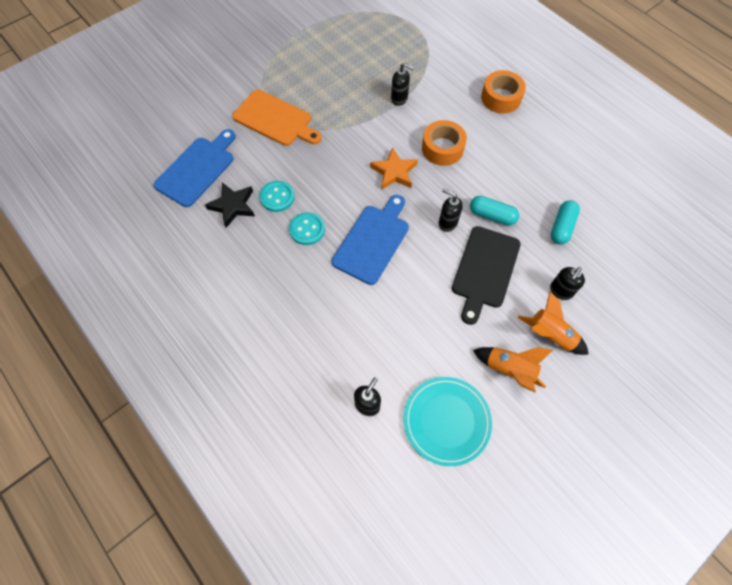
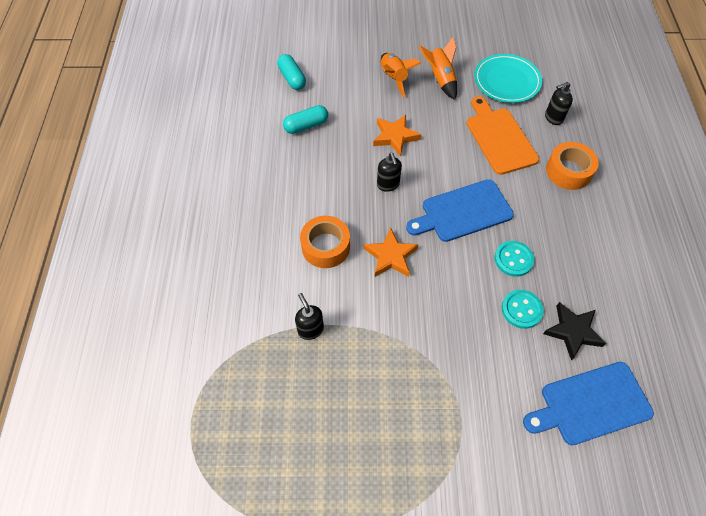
camera: 140 degrees left, 5 degrees down
orange cutting board [232,90,322,146] -> orange cutting board moved to [467,96,539,175]
black cutting board [452,226,521,325] -> orange star [373,115,421,157]
turquoise capsule [470,196,519,226] -> turquoise capsule moved to [277,54,306,90]
orange tape [481,70,526,114] -> orange tape moved to [546,142,599,190]
black soap dispenser [550,267,585,300] -> none

